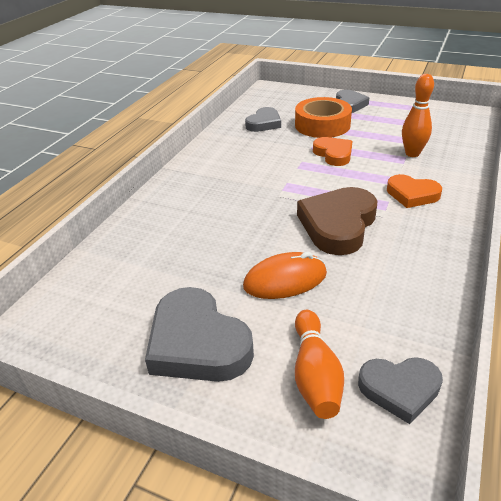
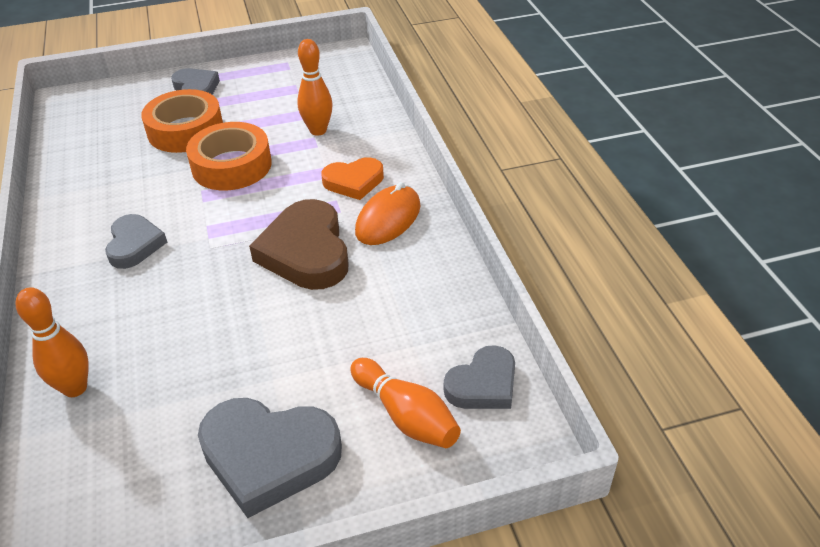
camera: 40 degrees left, 5 degrees up
orange mouse [243,252,327,299] -> orange mouse moved to [355,182,420,245]
grey heart [245,107,281,132] -> grey heart moved to [105,214,167,269]
orange heart [313,137,352,166] -> orange tape [186,122,272,190]
none -> orange bowling pin [16,287,89,397]

